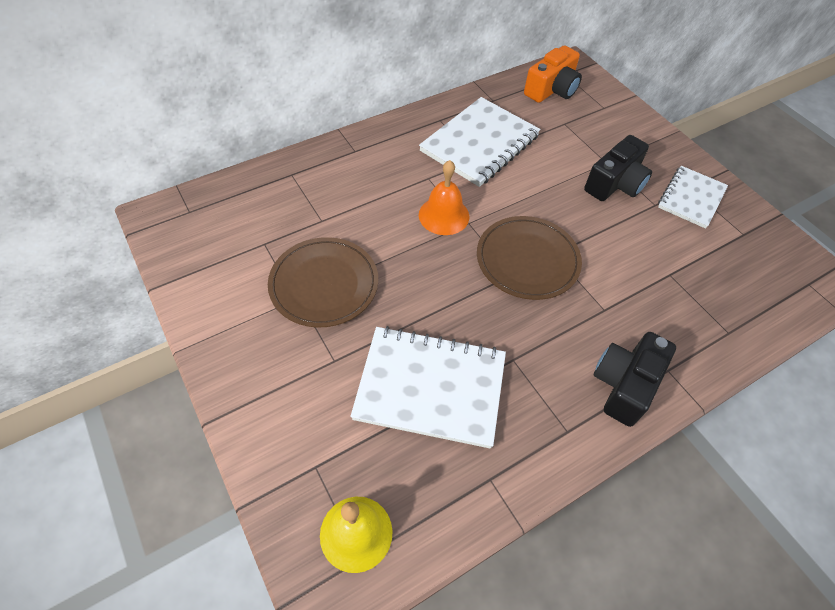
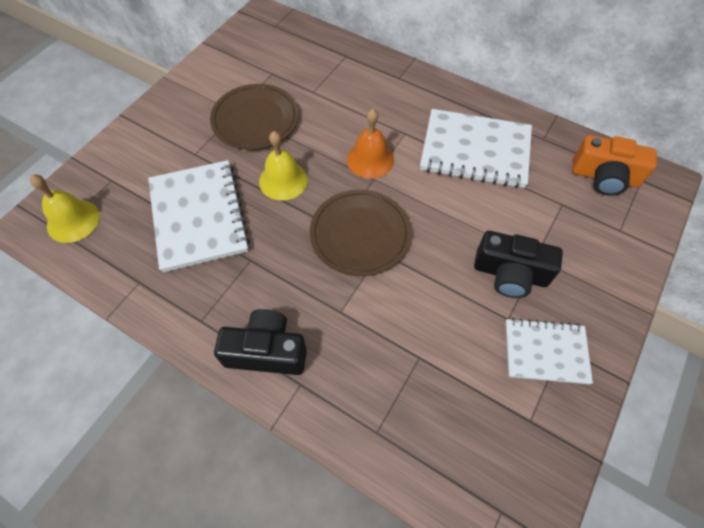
camera: 65 degrees right, 5 degrees up
none -> yellow bell [259,131,308,201]

